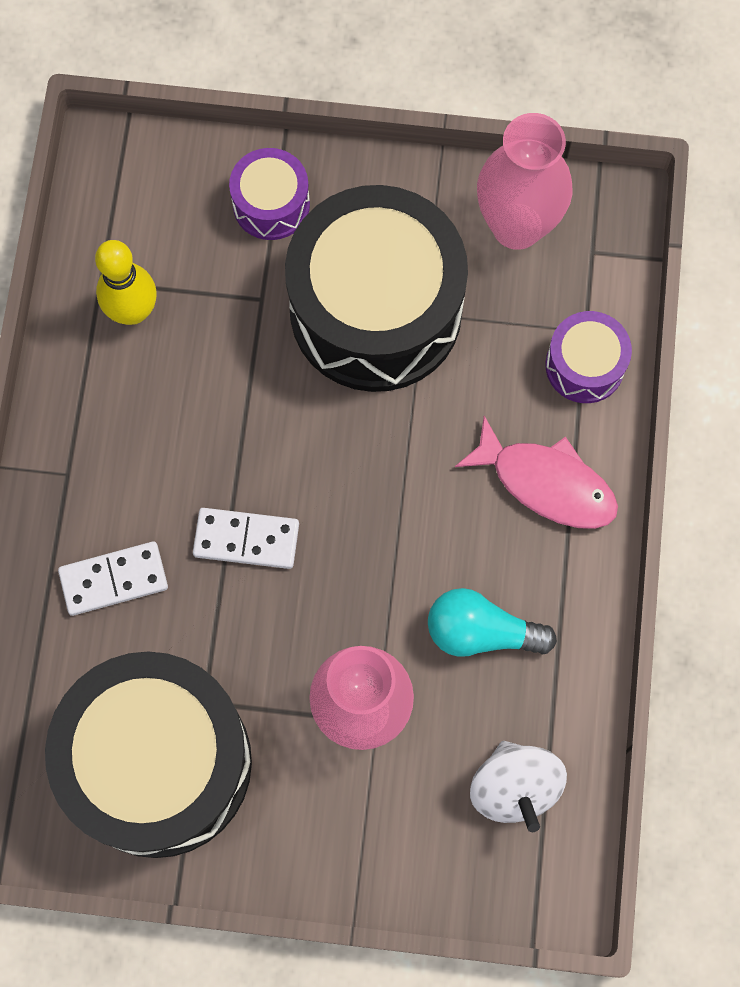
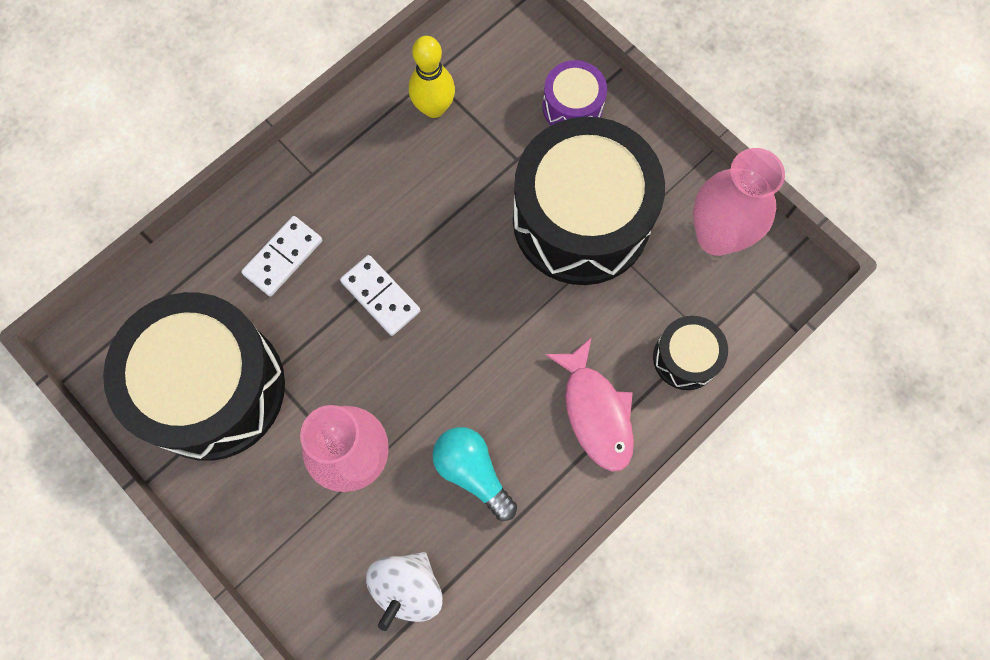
camera: 40 degrees right, 0 degrees up
white domino [58,541,168,616] -> white domino turned 75 degrees counterclockwise [241,216,322,296]
purple drum [545,311,632,403] -> black drum [653,316,728,390]

